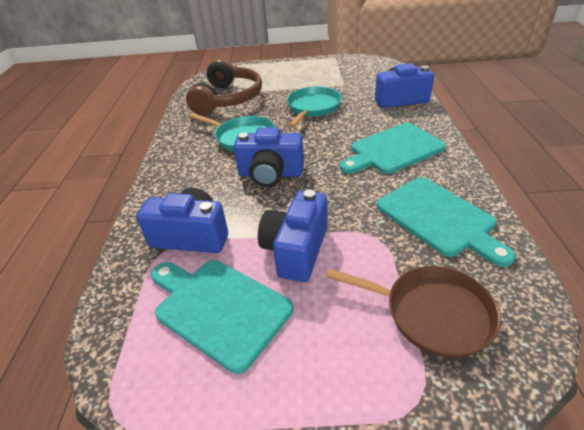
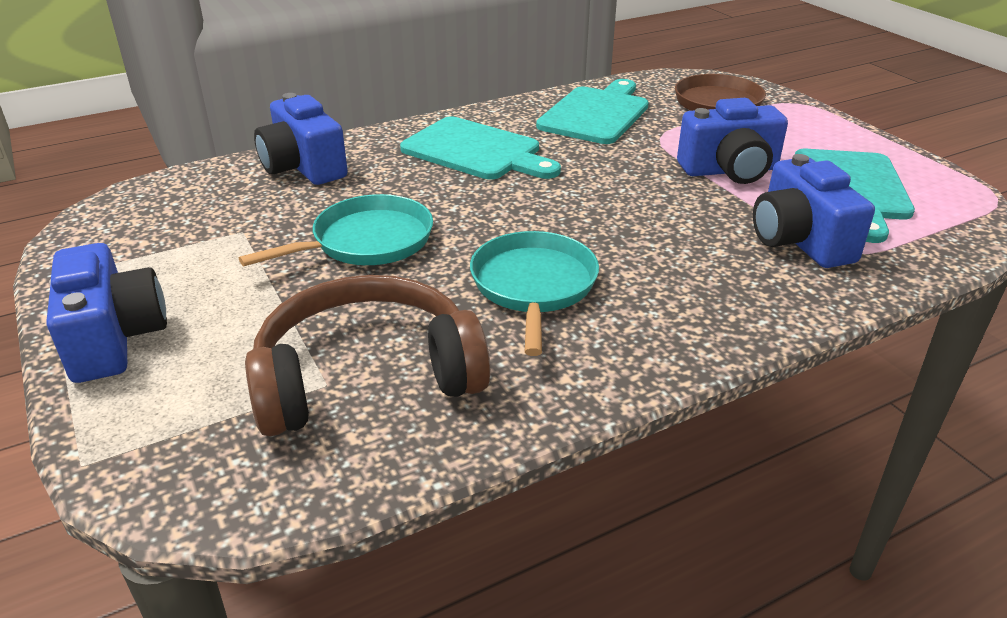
camera: 120 degrees left, 5 degrees down
blue camera [234,127,304,187] -> blue camera moved to [47,243,167,383]
turquoise pan [287,86,342,127] -> turquoise pan turned 150 degrees clockwise [239,194,433,266]

